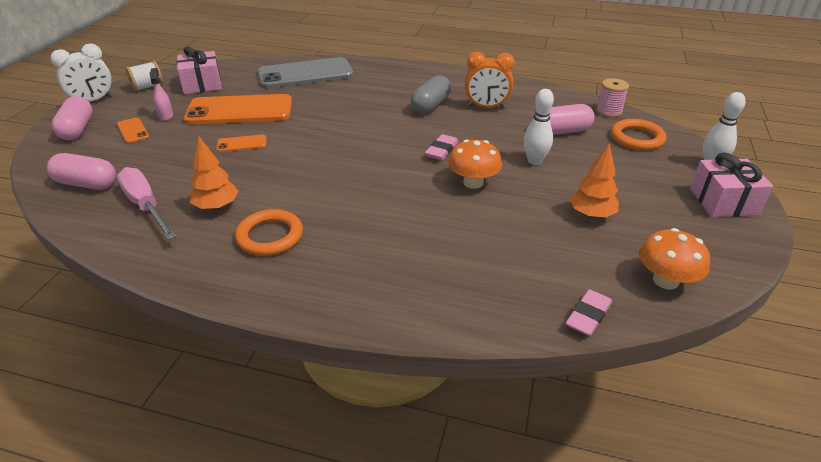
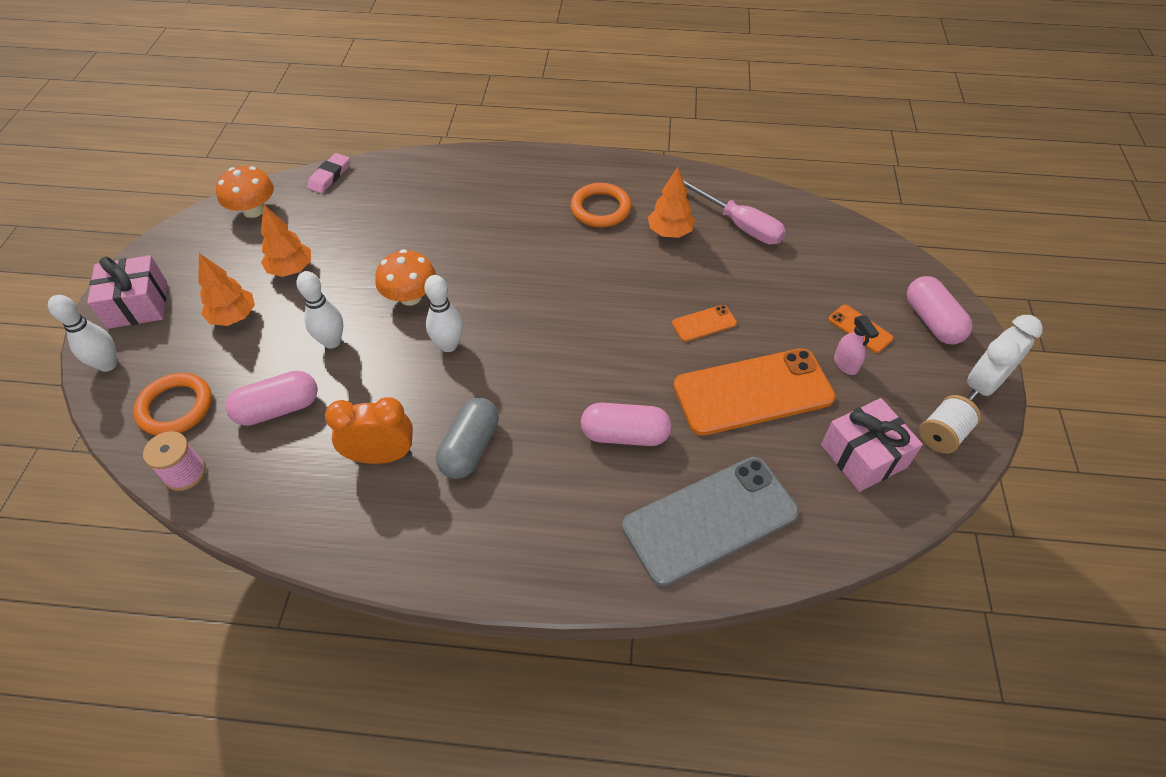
camera: 170 degrees right, 15 degrees up
pink capsule [47,153,116,190] -> pink capsule moved to [581,403,672,446]
pink eraser [425,134,459,160] -> white bowling pin [424,275,463,352]
none -> orange tree [198,253,255,326]

